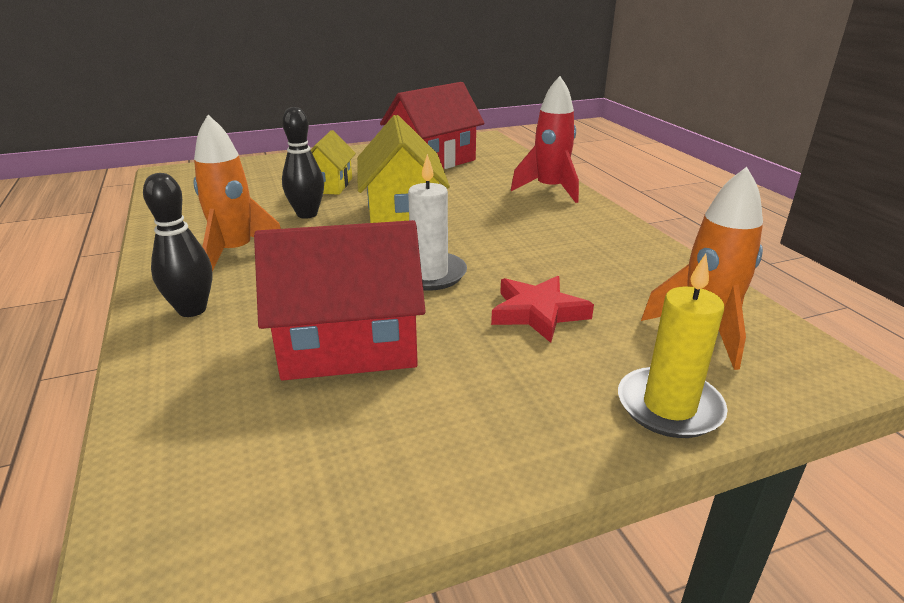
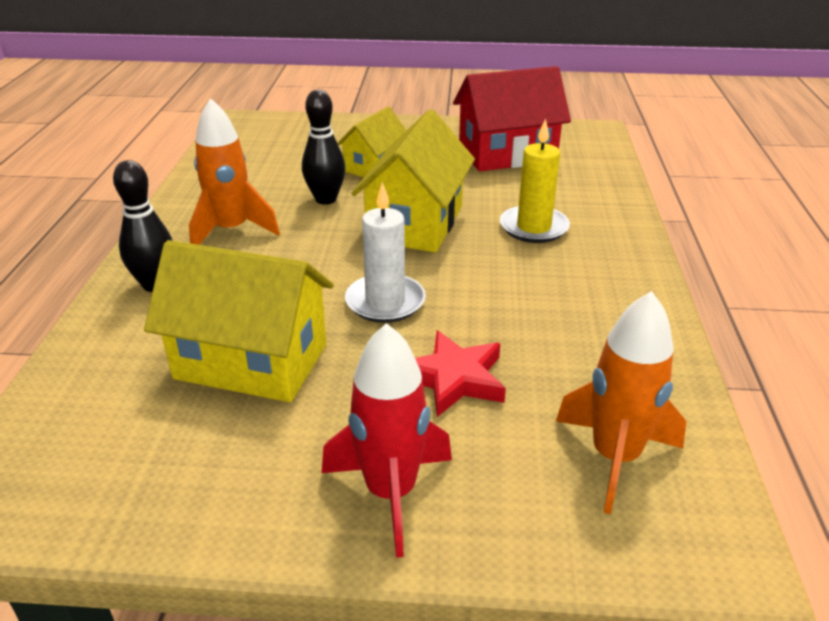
camera: 25 degrees right, 5 degrees up
red house [254,220,426,380] -> yellow house [144,240,334,402]
red rocket [511,76,579,203] -> red rocket moved to [322,323,452,558]
yellow candle [618,254,728,438] -> yellow candle moved to [500,118,570,243]

